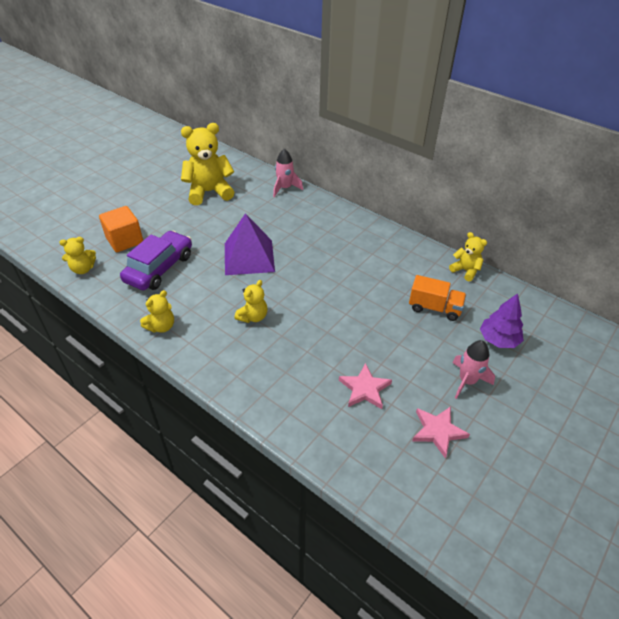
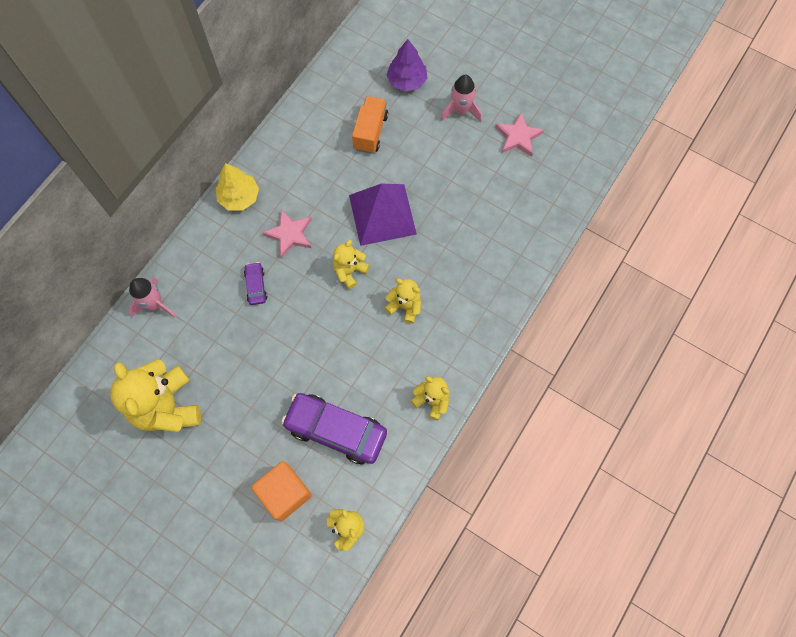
camera: 95 degrees left, 25 degrees up
purple pyramid [225,213,275,275] -> purple pyramid moved to [349,184,417,246]
pink star [339,363,392,409] -> pink star moved to [262,209,312,258]
yellow teddy bear [449,232,487,281] -> yellow teddy bear moved to [333,240,369,289]
none -> yellow tree [216,163,259,211]
none -> purple car [244,262,267,305]

